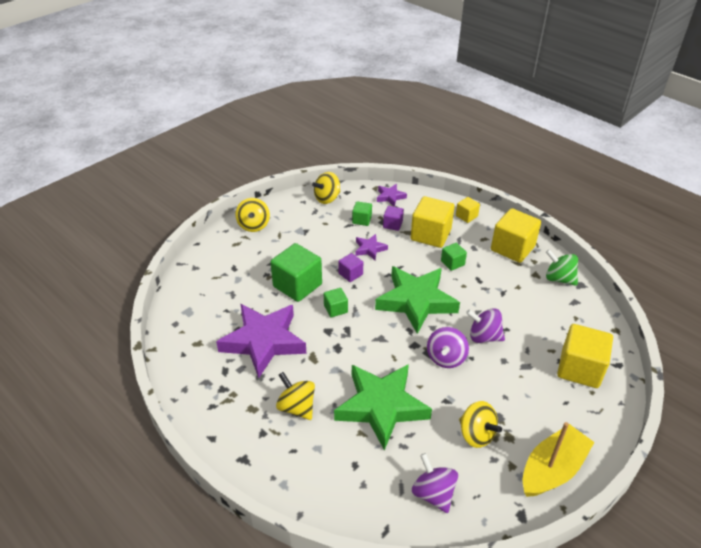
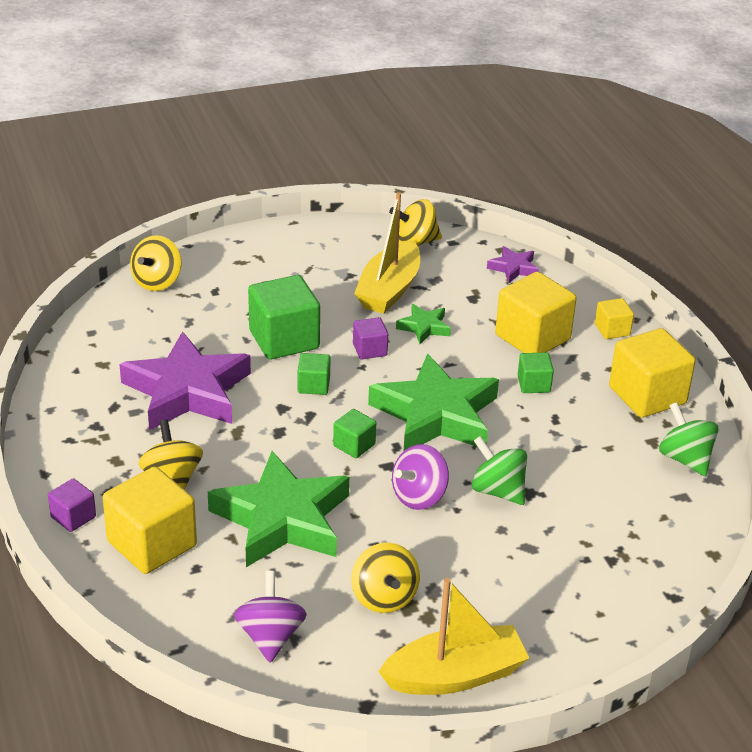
camera: 25 degrees right, 5 degrees down
yellow spinning top [235,198,270,232] -> yellow spinning top moved to [130,235,181,291]
green cube [352,201,372,226] -> green cube moved to [333,409,376,458]
purple star [355,234,388,260] -> green star [396,304,451,344]
purple cube [383,206,404,231] -> purple cube moved to [48,478,96,532]
purple spinning top [466,308,505,343] -> green spinning top [472,436,527,505]
yellow cube [557,324,613,388] -> yellow cube moved to [103,467,197,574]
none -> yellow boat [354,192,420,314]

